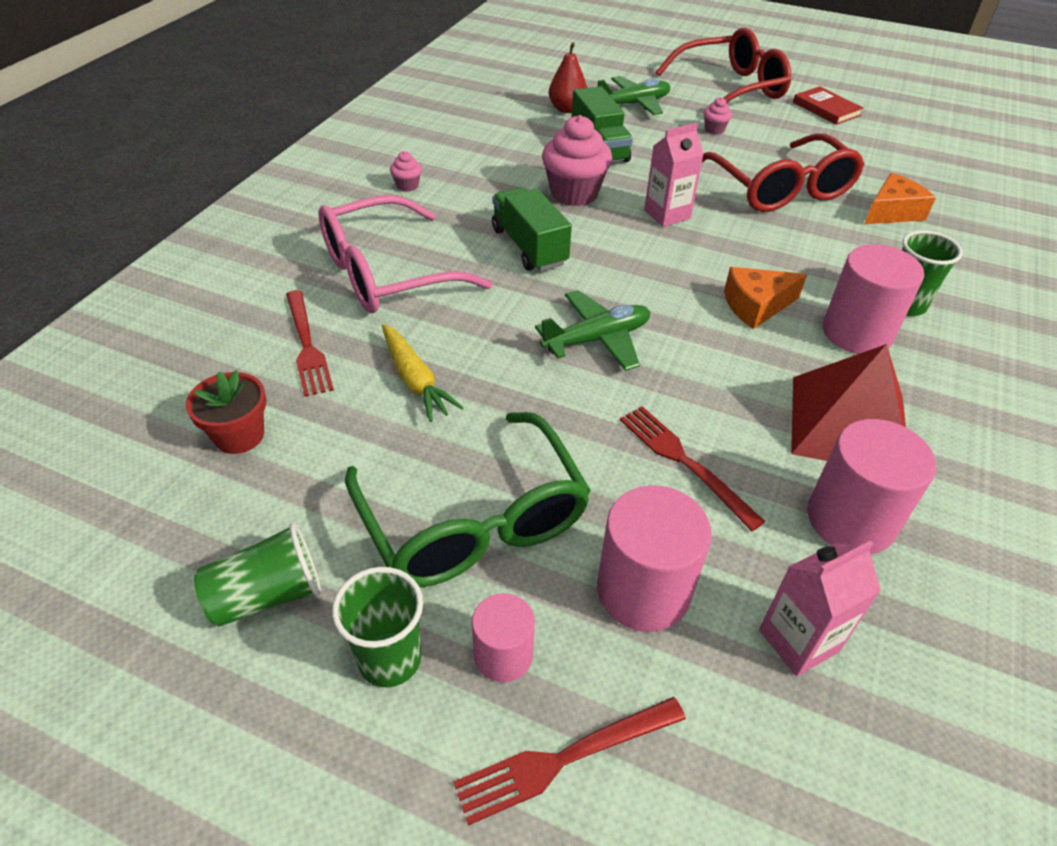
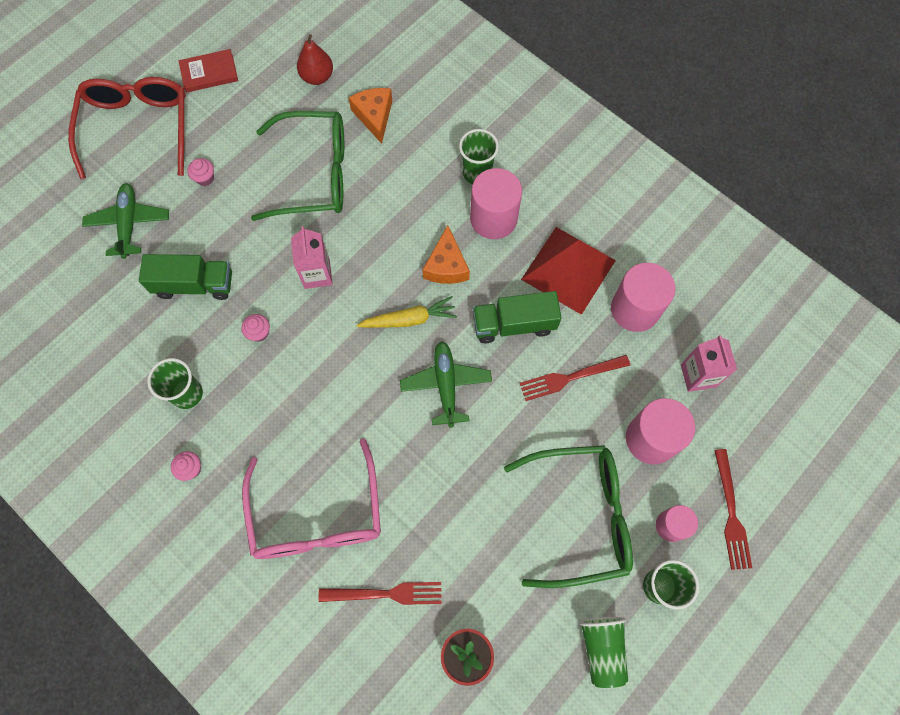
camera: 70 degrees left, 25 degrees up
yellow carrot [382,324,464,422] -> yellow carrot moved to [356,296,457,328]
green truck [492,187,572,271] -> green truck moved to [473,291,562,343]
pink cupcake [542,115,612,206] -> pink cupcake [241,314,270,342], size x0.46
red pear [549,42,587,113] -> red pear moved to [297,34,333,85]
red glasses [702,133,865,212] -> green glasses [251,111,344,221]
none -> green cup [147,358,203,409]

